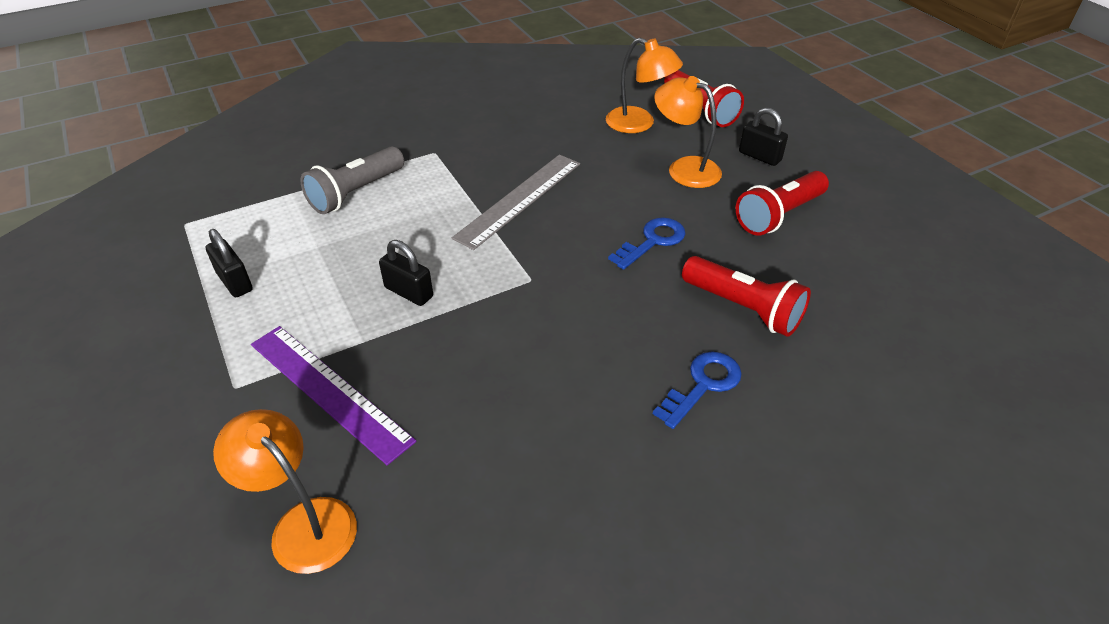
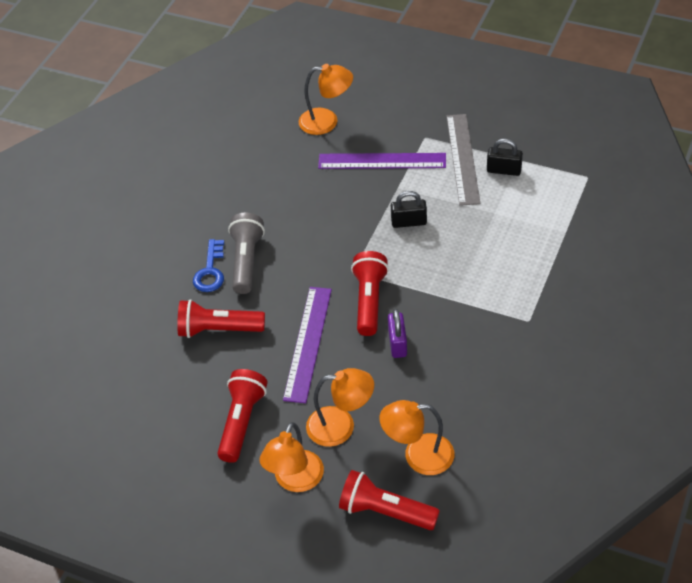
camera: 145 degrees right, 5 degrees up
grey flashlight [300,146,404,214] -> grey flashlight moved to [228,213,265,294]
grey ruler [452,155,580,250] -> grey ruler moved to [447,114,481,206]
blue key [608,217,685,270] -> purple ruler [283,287,332,403]
black padlock [739,107,788,166] -> orange lamp [259,422,324,492]
none -> red flashlight [351,251,389,336]
none -> purple padlock [388,309,407,358]

